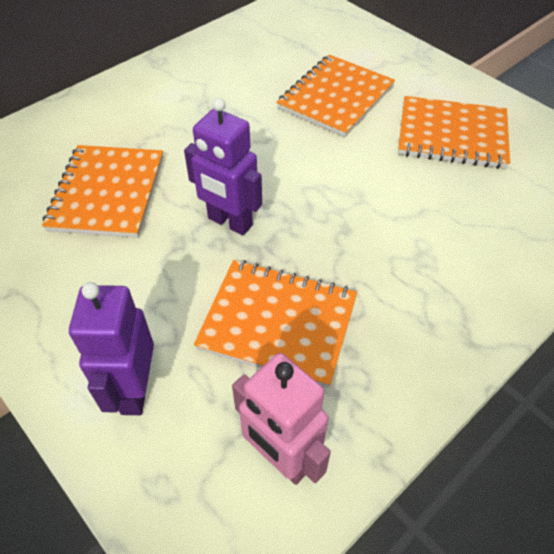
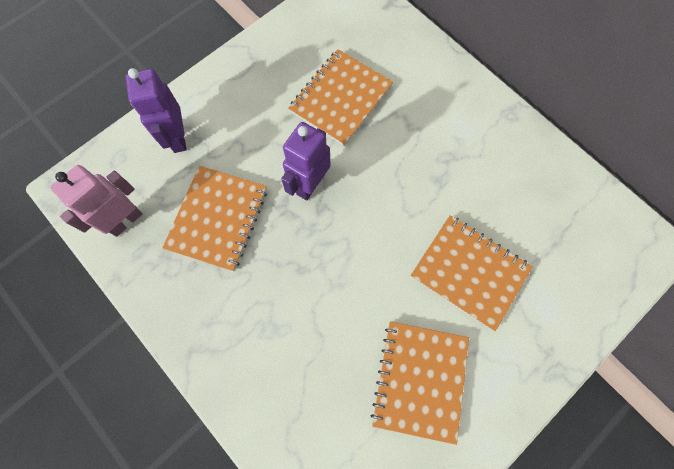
camera: 90 degrees right, 20 degrees up
orange notebook [42,145,163,238] -> orange notebook turned 60 degrees counterclockwise [288,49,393,146]
purple robot [69,282,154,415] -> purple robot turned 105 degrees counterclockwise [126,68,187,153]

